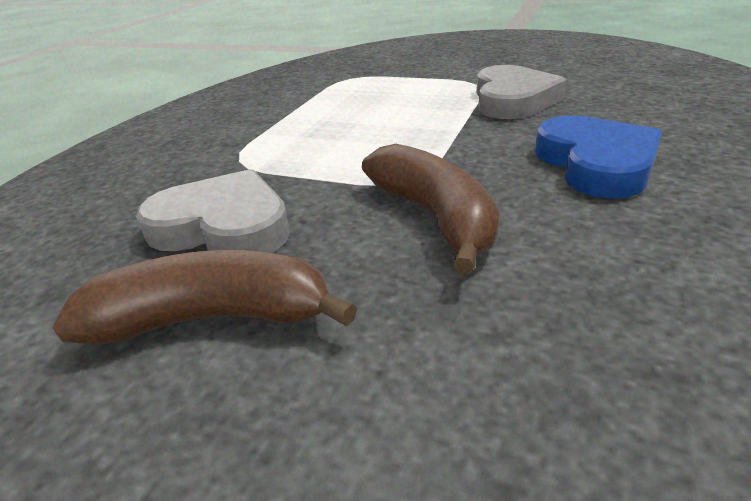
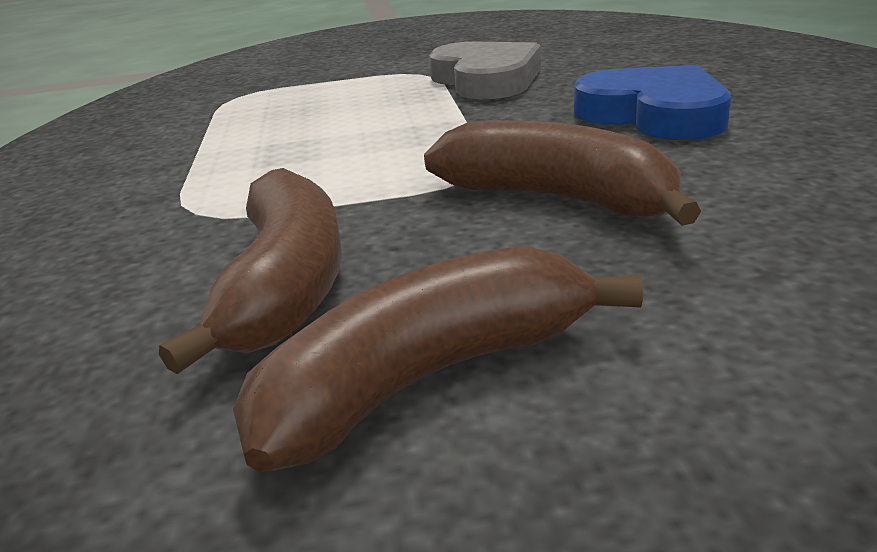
camera: 30 degrees left, 5 degrees down
grey heart [136,169,290,253] -> brown banana [159,168,342,374]

